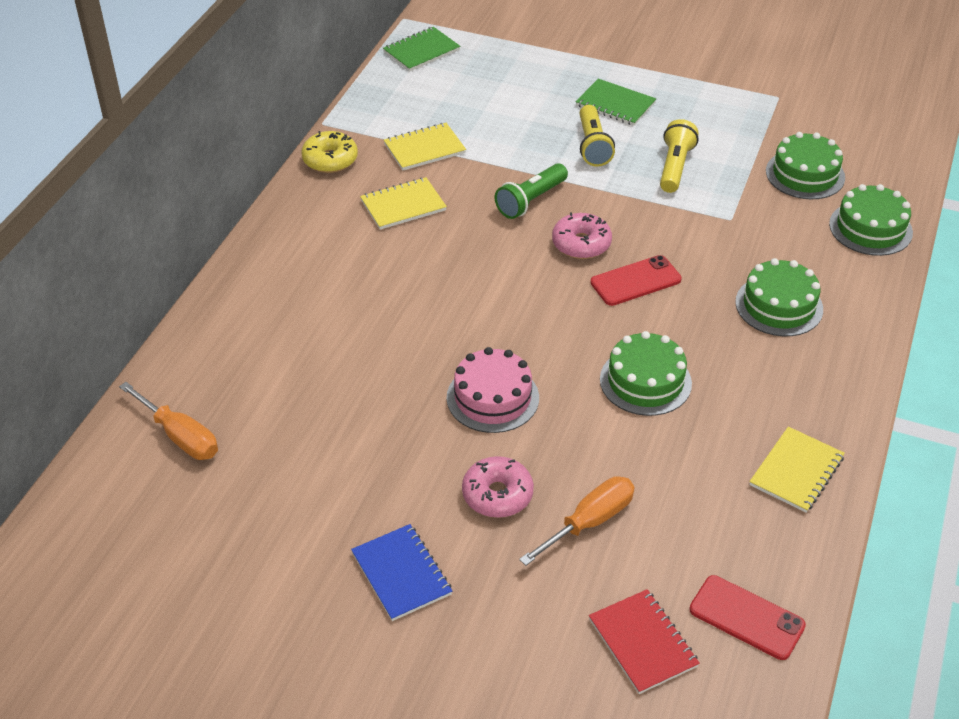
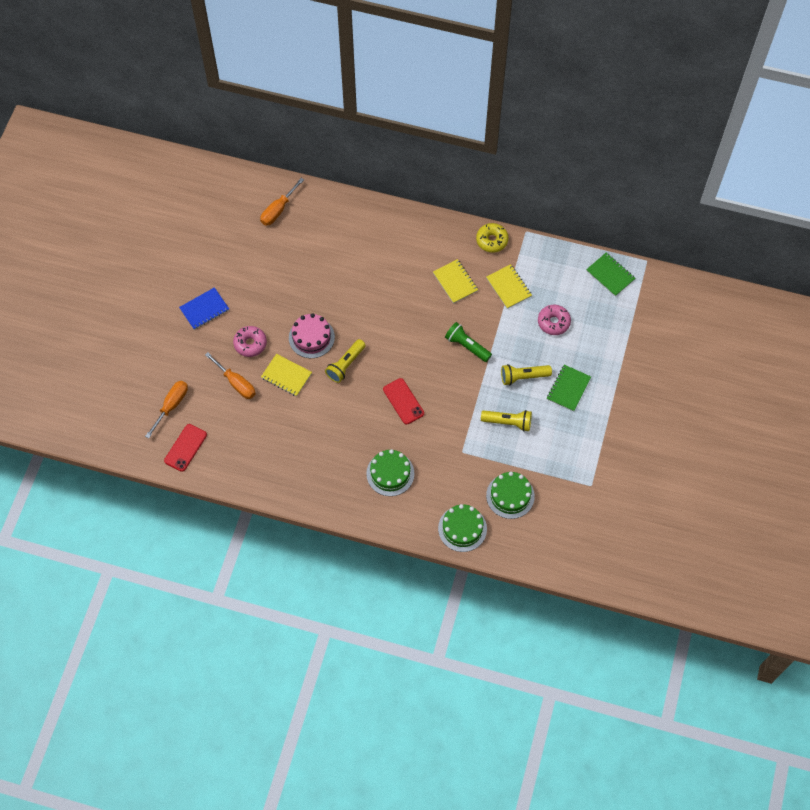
camera: 85 degrees right, 20 degrees up
pink donut [552,213,612,259] -> pink donut moved to [538,305,571,335]
red notebook [589,589,700,694] -> orange screwdriver [145,381,188,438]
green cake [600,331,692,416] -> none
yellow notebook [749,427,845,513] -> yellow notebook moved to [261,354,312,397]
none -> yellow flashlight [325,339,366,383]

